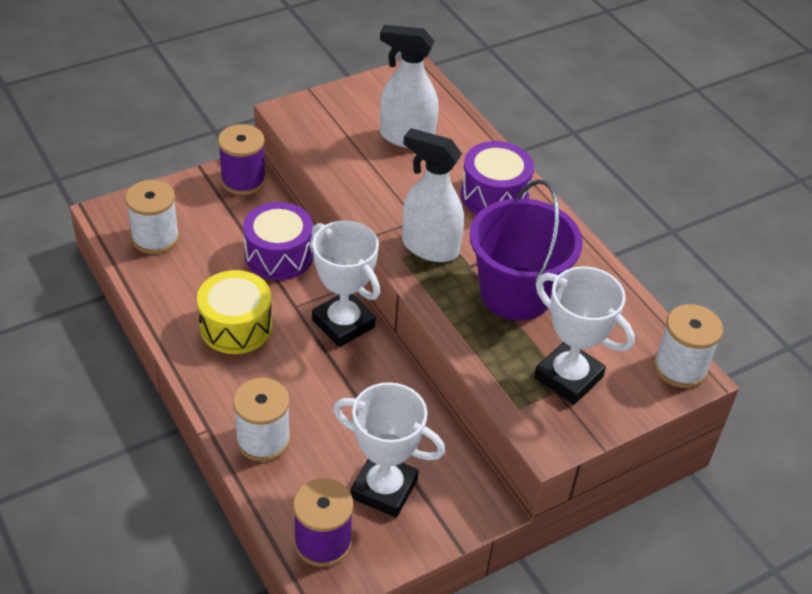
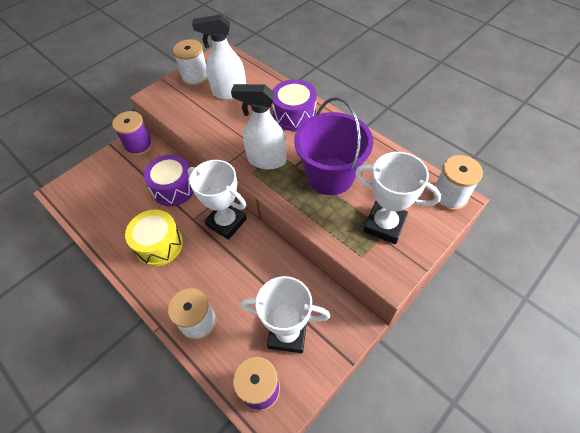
camera: 10 degrees left, 10 degrees up
white spool [125,180,179,254] -> white spool moved to [173,39,208,87]

